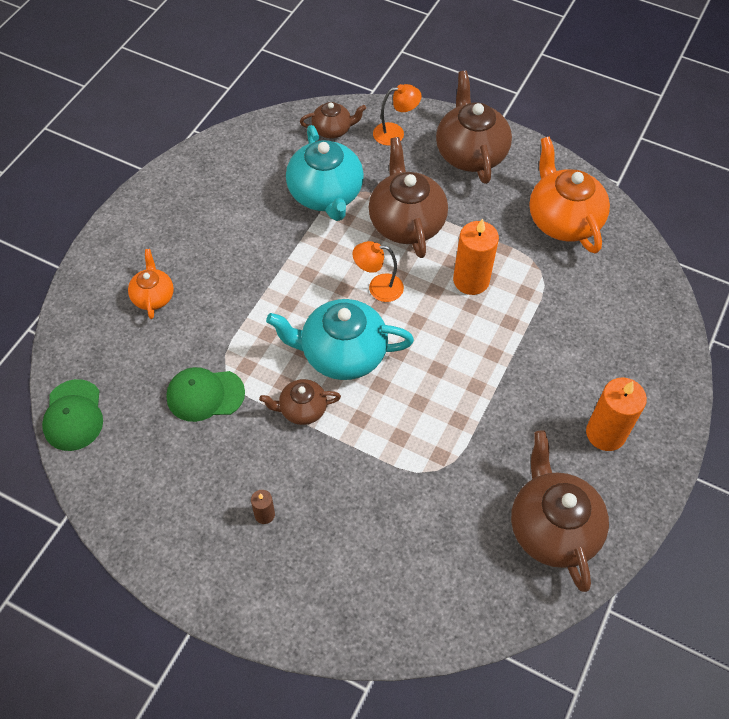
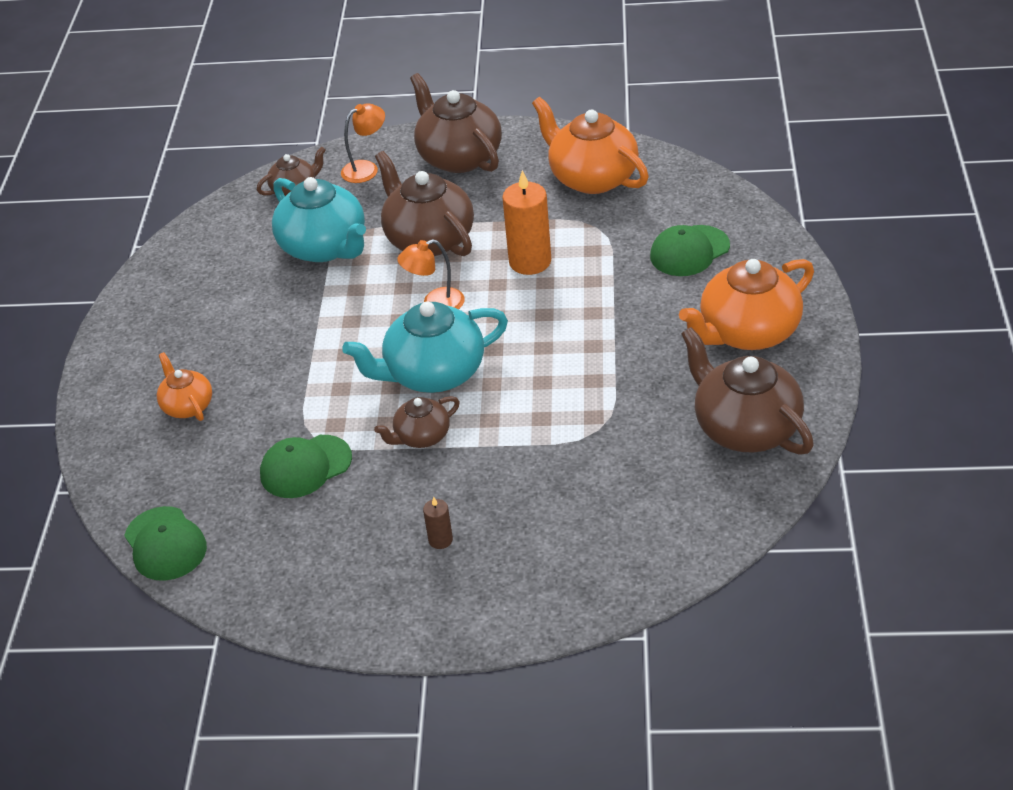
camera: 20 degrees left, 15 degrees down
orange candle [586,378,647,451] -> orange teapot [679,259,814,350]
none -> green cap [650,225,730,276]

